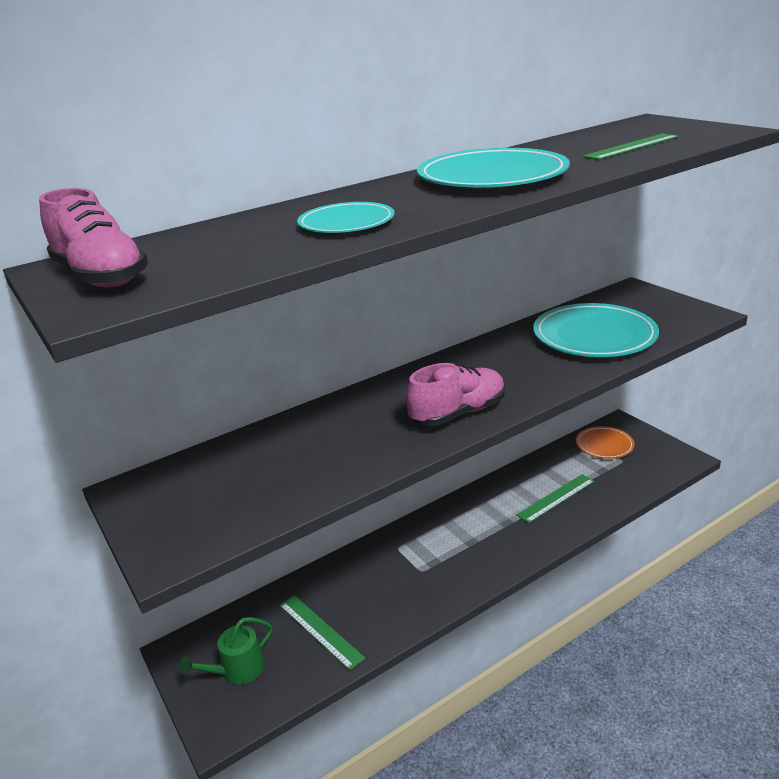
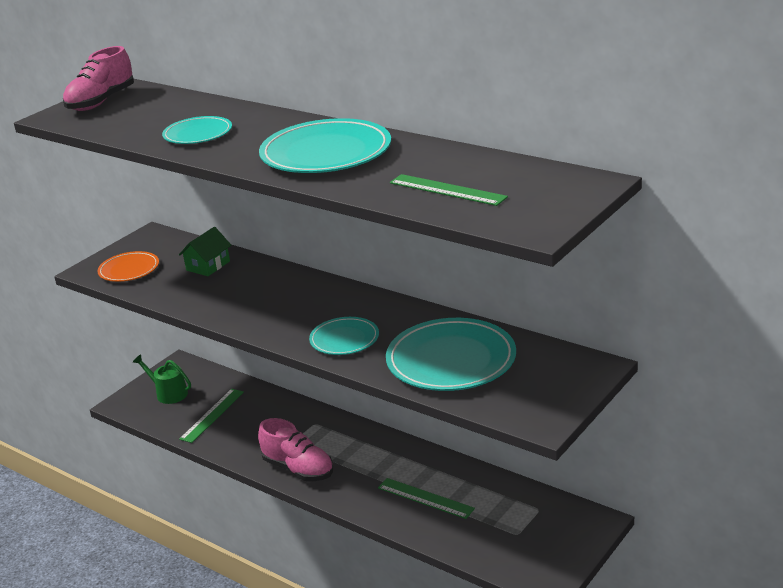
camera: 70 degrees right, 0 degrees up
pink shoe [406,363,505,426] -> pink shoe moved to [258,418,333,481]
orange plate [576,426,635,459] -> orange plate moved to [98,251,159,282]
none -> green house [179,227,231,276]
none -> turquoise plate [309,317,379,355]

